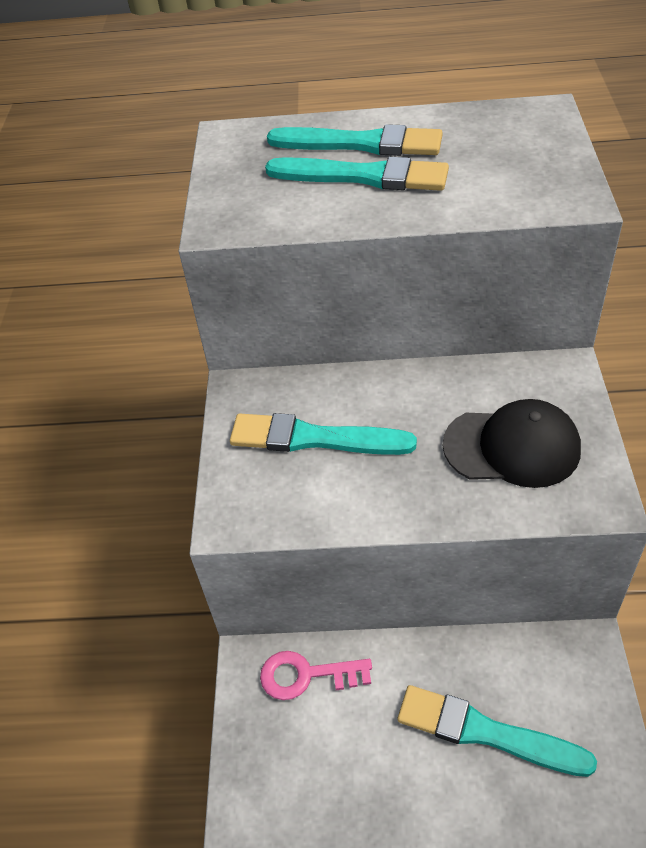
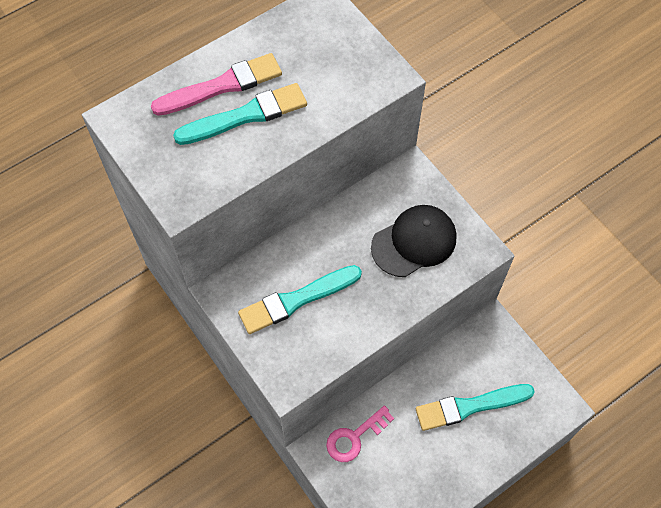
camera: 40 degrees left, 15 degrees up
turquoise brush [267,124,443,156] -> pink brush [151,53,282,116]

